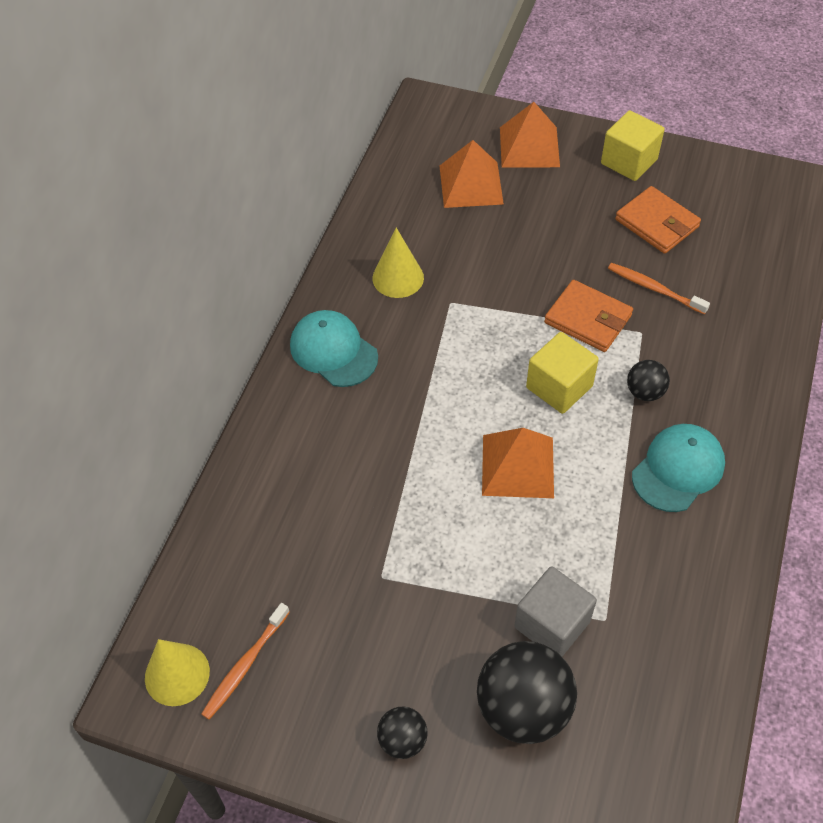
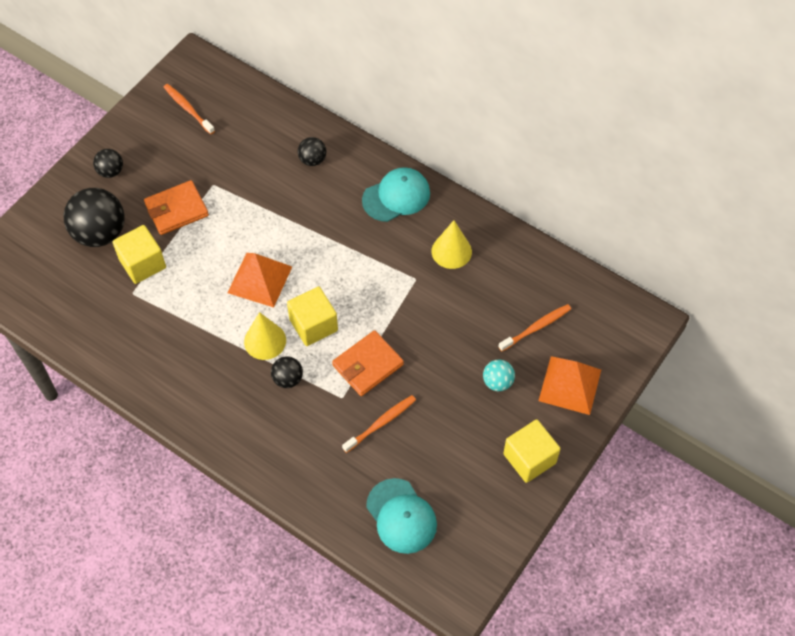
camera: 105 degrees right, 5 degrees up
yellow cone [145,639,210,706] -> yellow cone moved to [244,312,286,360]
orange pyramid [440,140,504,208] -> orange toothbrush [498,304,571,351]
grey cube [514,566,597,657] -> yellow cube [112,225,166,284]
orange wallet [615,186,701,254] -> orange wallet moved to [144,180,209,235]
turquoise cap [632,424,725,512] -> turquoise cap moved to [366,478,437,554]
none -> black ball [298,137,326,166]
none -> turquoise ball [483,359,515,391]

